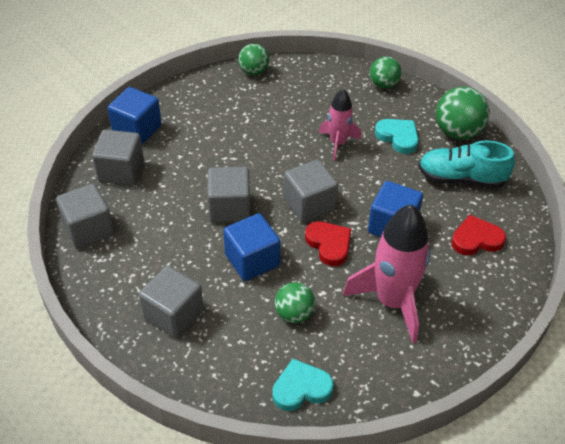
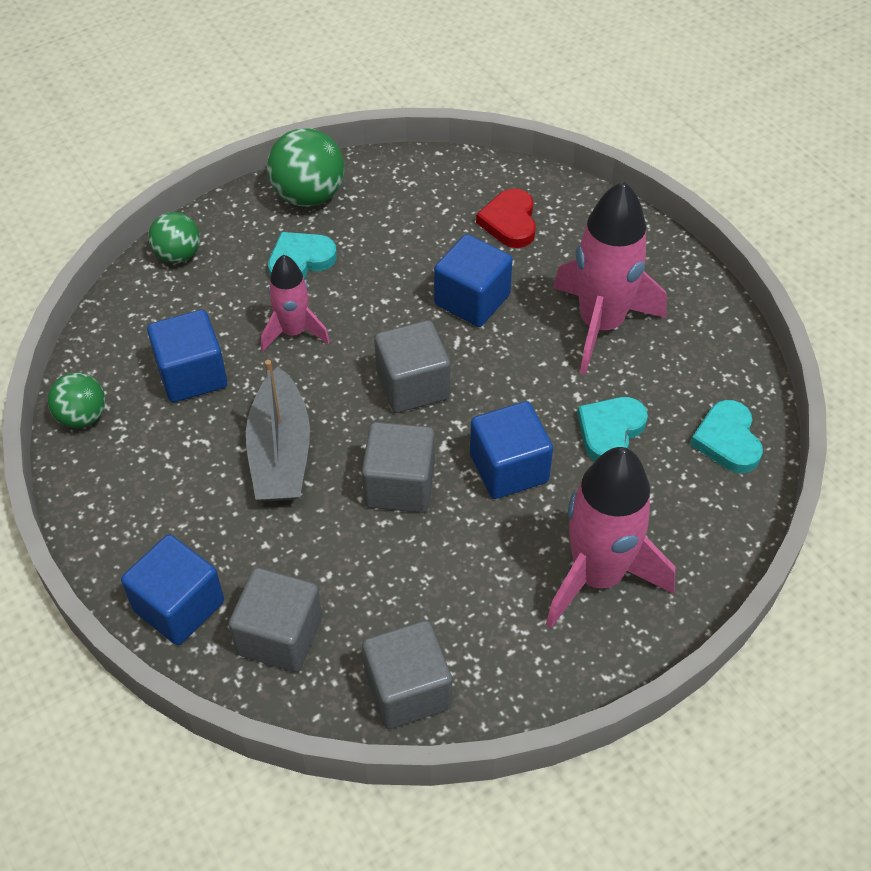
camera: 80 degrees left, 5 degrees up
grey cube [139,266,204,338] -> pink rocket [546,447,675,628]
green ball [275,282,315,323] -> turquoise heart [577,397,648,461]
red heart [305,221,351,266] -> none
turquoise shoe [418,140,515,188] -> none
none -> blue cube [147,310,227,402]
none -> grey boat [246,360,310,501]

